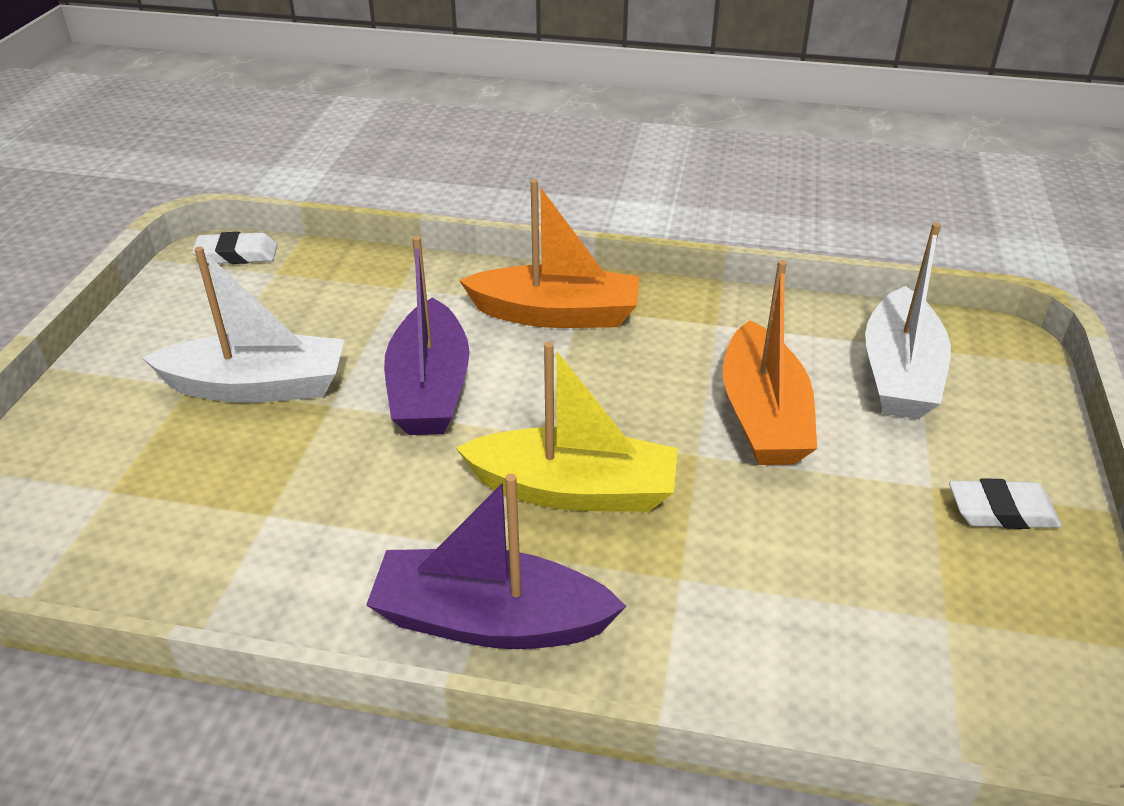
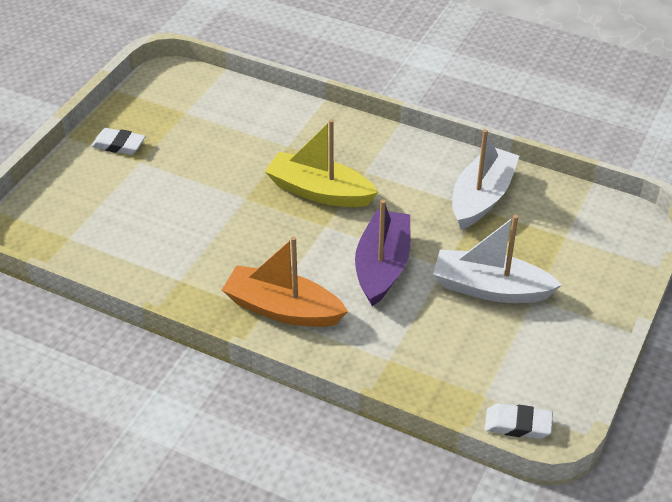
camera: 165 degrees left, 5 degrees up
purple boat [366,474,627,649] -> none
orange boat [723,260,817,465] -> none
white boat [865,223,951,419] -> white boat moved to [452,129,519,229]

